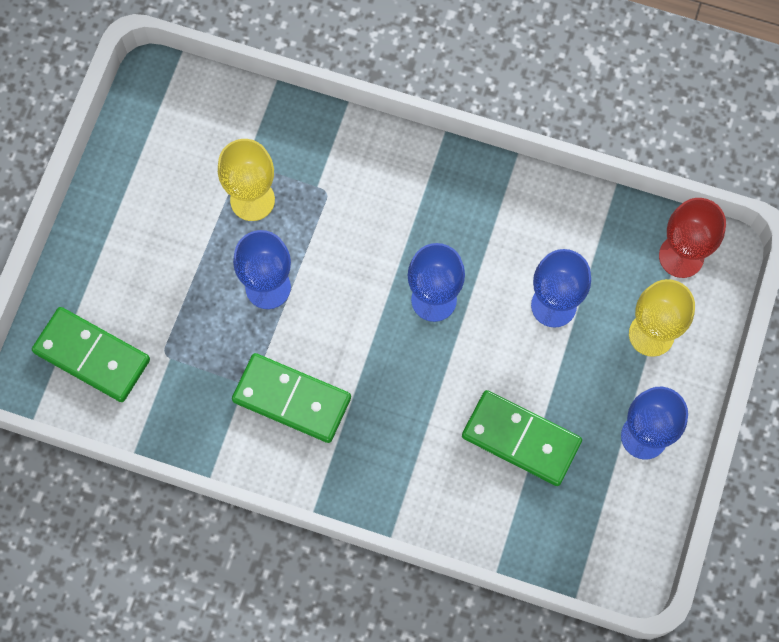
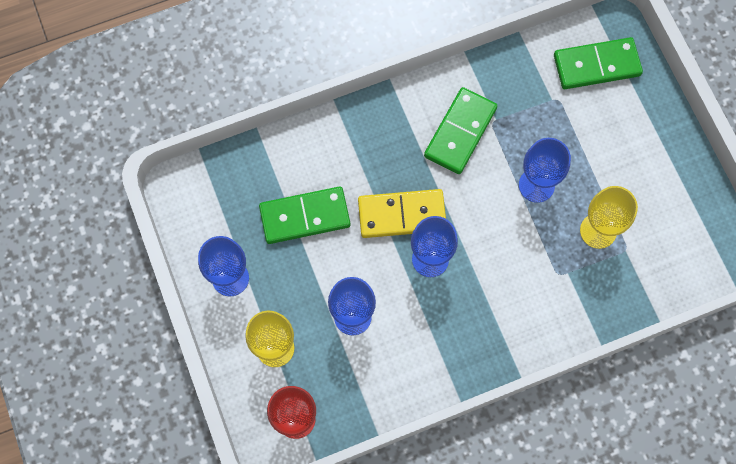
camera: 140 degrees right, 0 degrees up
green domino [232,353,351,443] -> green domino turned 45 degrees counterclockwise [424,87,497,174]
none -> yellow domino [358,189,446,238]

